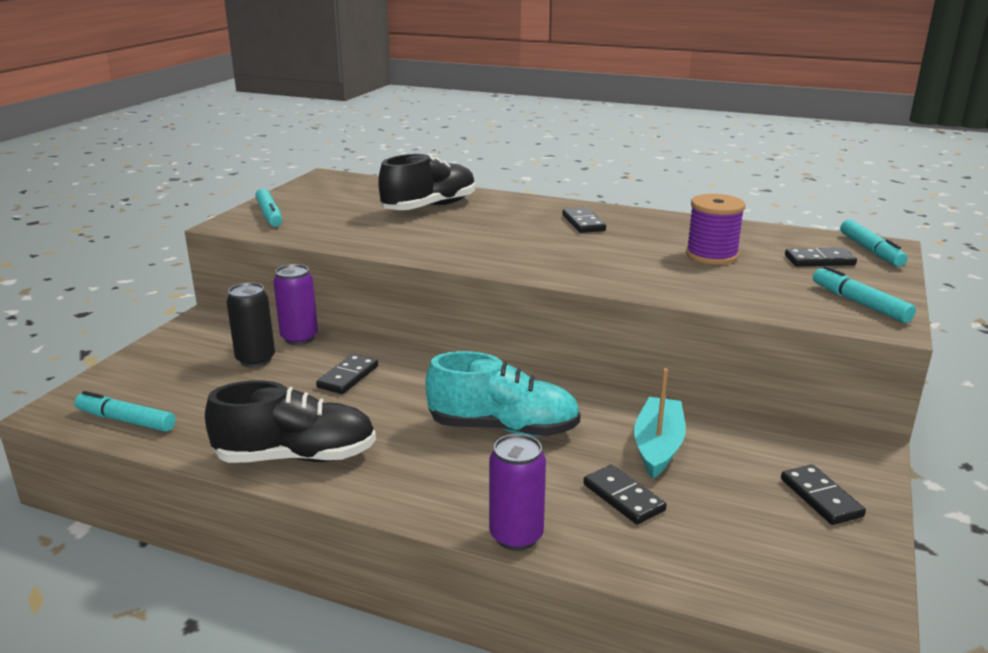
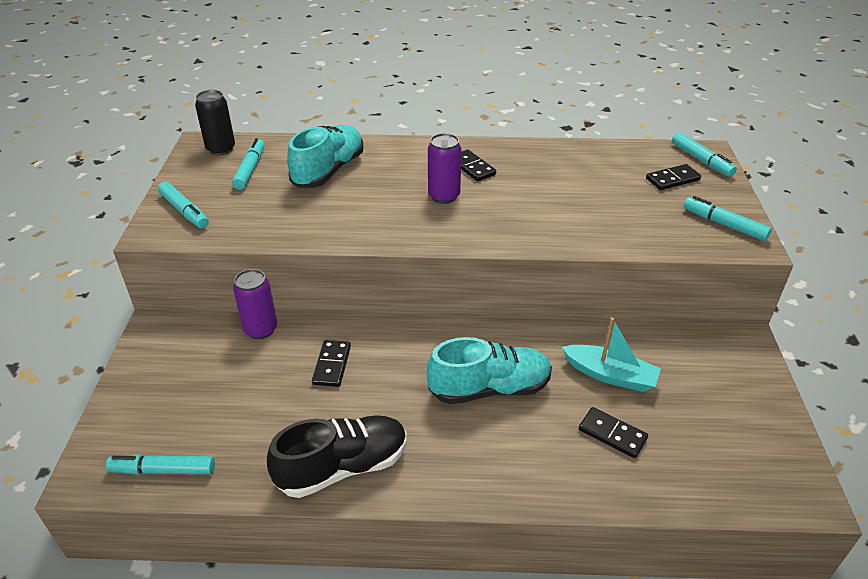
camera: 20 degrees left, 15 degrees up
black can [226,282,275,367] -> black can moved to [195,90,235,155]
black shoe [378,154,476,210] -> turquoise shoe [287,125,363,188]
purple can [489,434,546,551] -> purple can moved to [428,133,462,204]
turquoise boat [634,368,686,478] -> turquoise boat turned 120 degrees clockwise [562,317,661,392]
purple spool [686,194,745,265] -> none
black domino [781,464,866,525] -> none
none -> turquoise marker [232,138,265,190]

